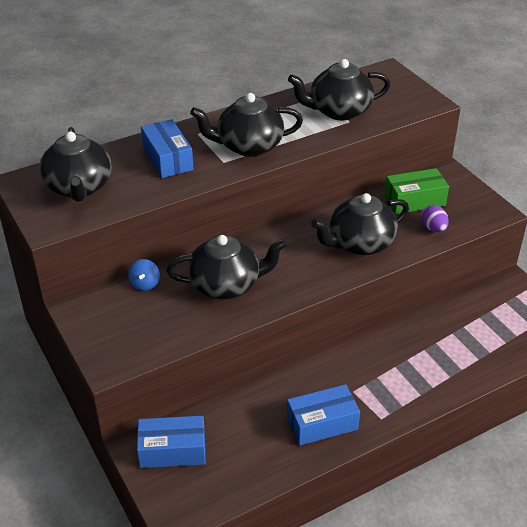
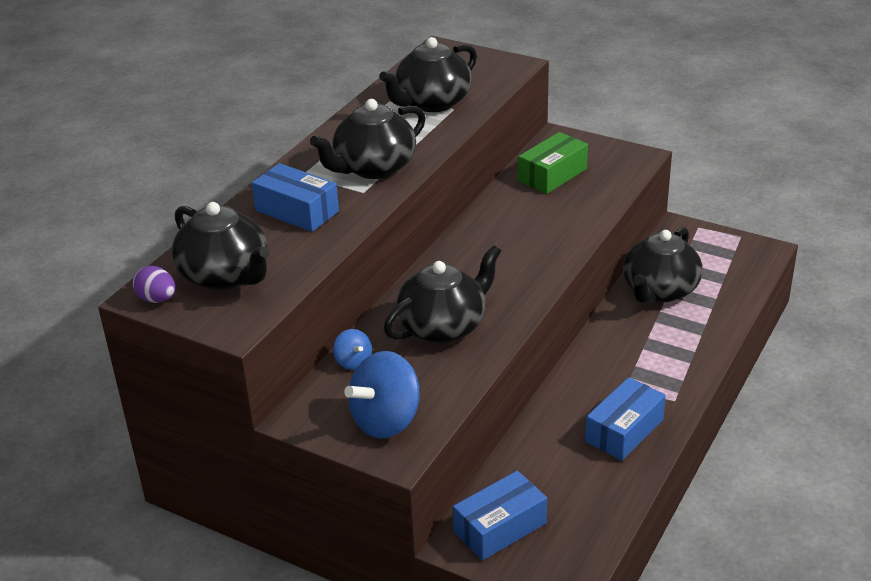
camera: 30 degrees left, 5 degrees down
black teapot [311,193,409,255] -> black teapot moved to [623,227,703,303]
purple egg [421,205,449,232] -> purple egg moved to [133,266,175,303]
none -> blue spinning top [344,351,419,439]

